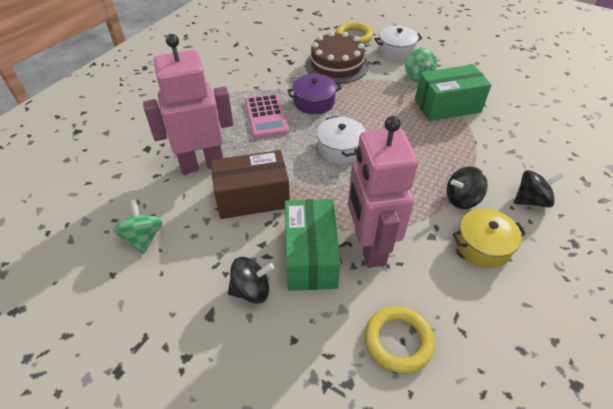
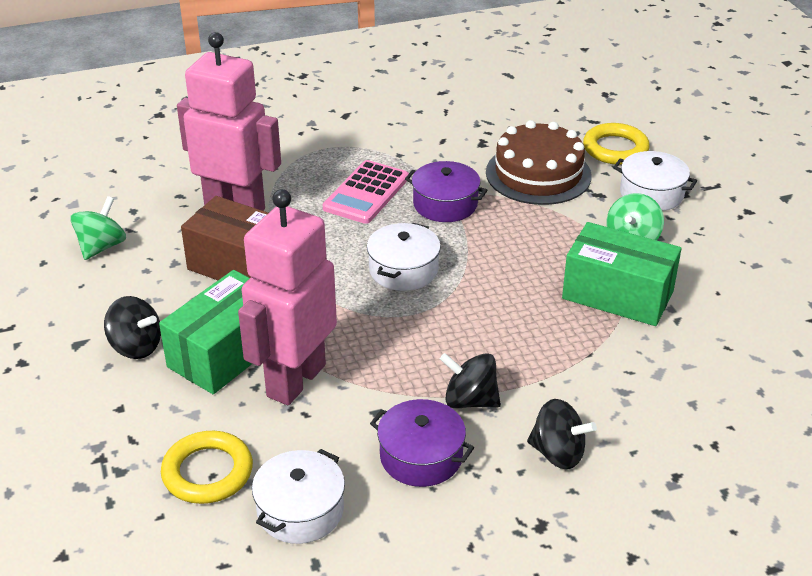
camera: 40 degrees right, 10 degrees down
yellow pot [453,208,526,268] -> purple pot [370,399,474,487]
none -> white pot [252,449,345,544]

